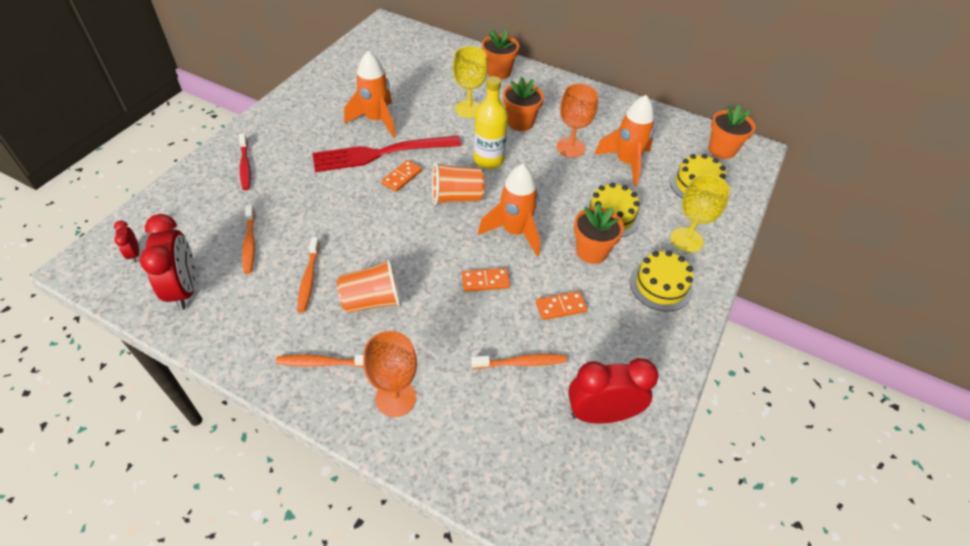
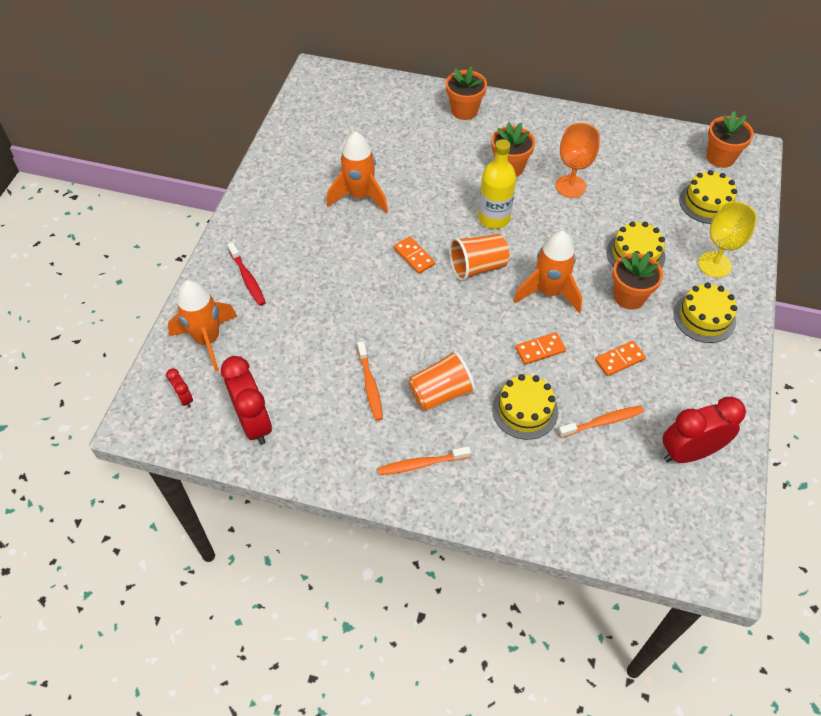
camera: 10 degrees left, 5 degrees up
orange toothbrush [242,205,255,274] -> none
red fork [312,135,461,172] -> none
orange goblet [363,331,417,417] -> none
orange domino [381,160,422,192] -> orange domino turned 60 degrees counterclockwise [394,236,435,274]
yellow goblet [453,46,488,118] -> none
orange rocket [594,95,654,186] -> orange rocket moved to [168,280,238,372]
none -> yellow cake [492,374,558,440]

